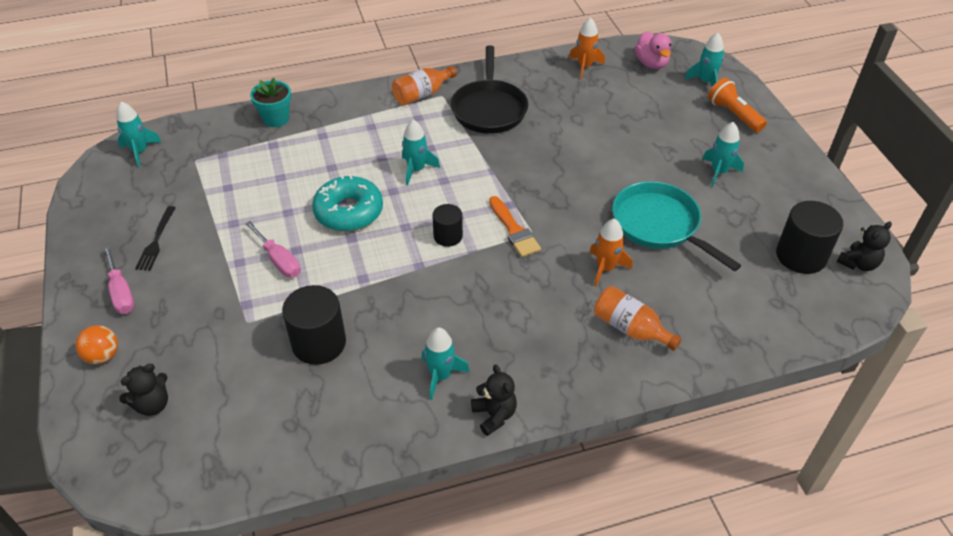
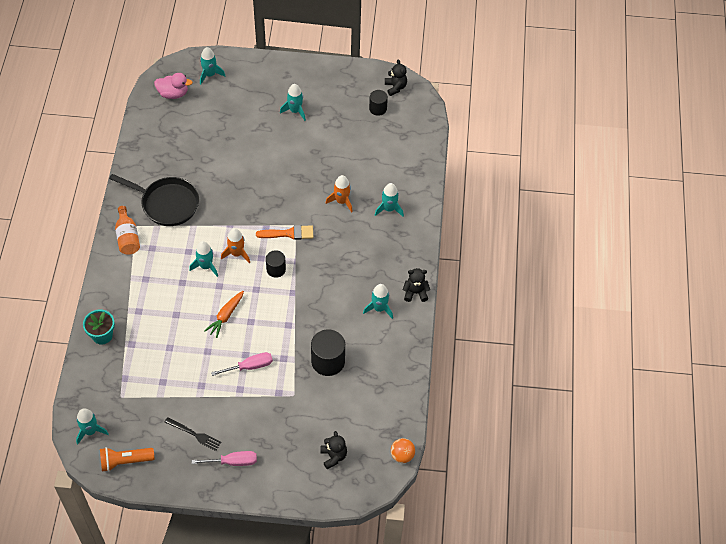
camera: 70 degrees left, 10 degrees up
orange ball [75,325,118,364] -> orange ball moved to [391,438,415,463]
turquoise donut [312,175,383,231] -> orange carrot [204,291,244,338]
orange rocket [569,17,605,79] -> orange rocket moved to [221,228,250,263]
orange bottle [594,286,682,351] -> turquoise rocket [375,183,404,217]
turquoise pan [612,181,741,271] -> none
orange flashlight [708,78,767,132] -> orange flashlight moved to [100,447,155,472]
black cylinder [776,201,843,274] -> black cylinder [369,90,388,116], size x0.60

